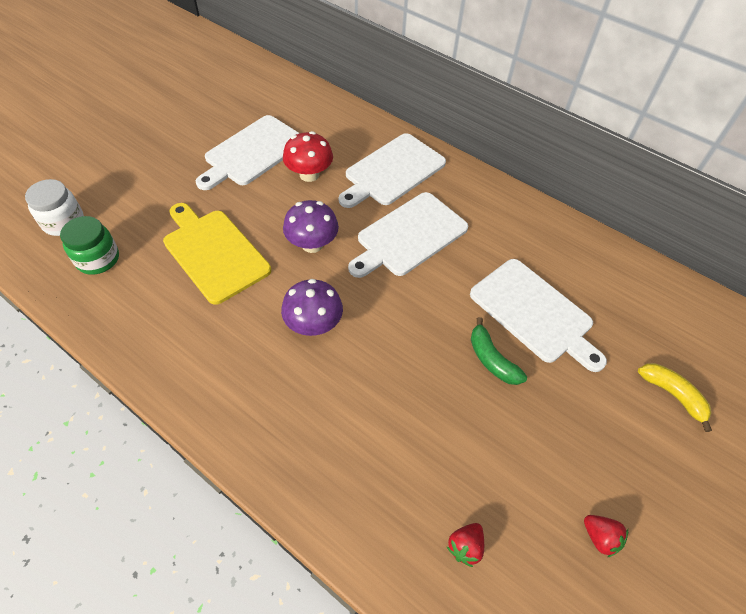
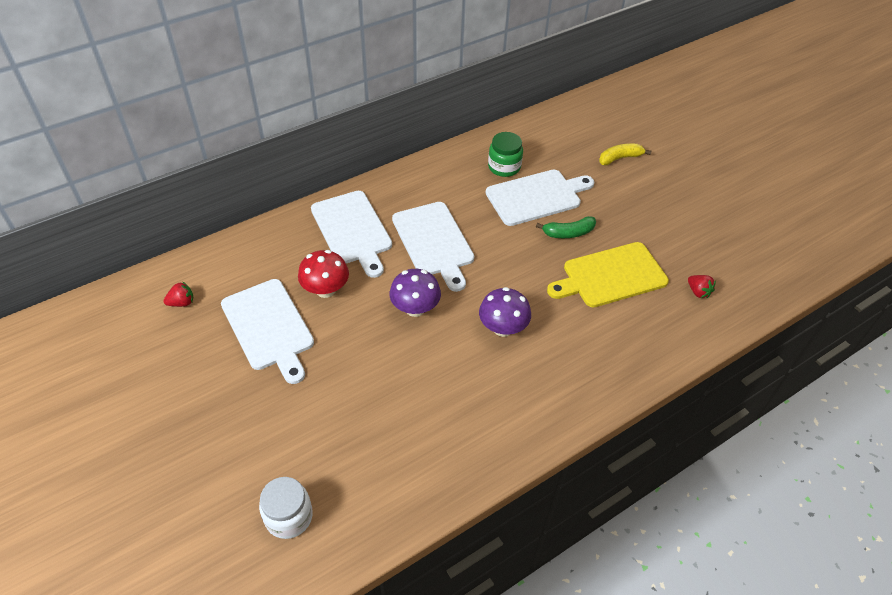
camera: 70 degrees left, 5 degrees down
green jar [60,216,119,275] -> green jar moved to [488,132,523,177]
yellow cutting board [163,203,271,305] -> yellow cutting board moved to [547,242,669,307]
red strawberry [584,515,628,558] -> red strawberry moved to [164,281,193,307]

